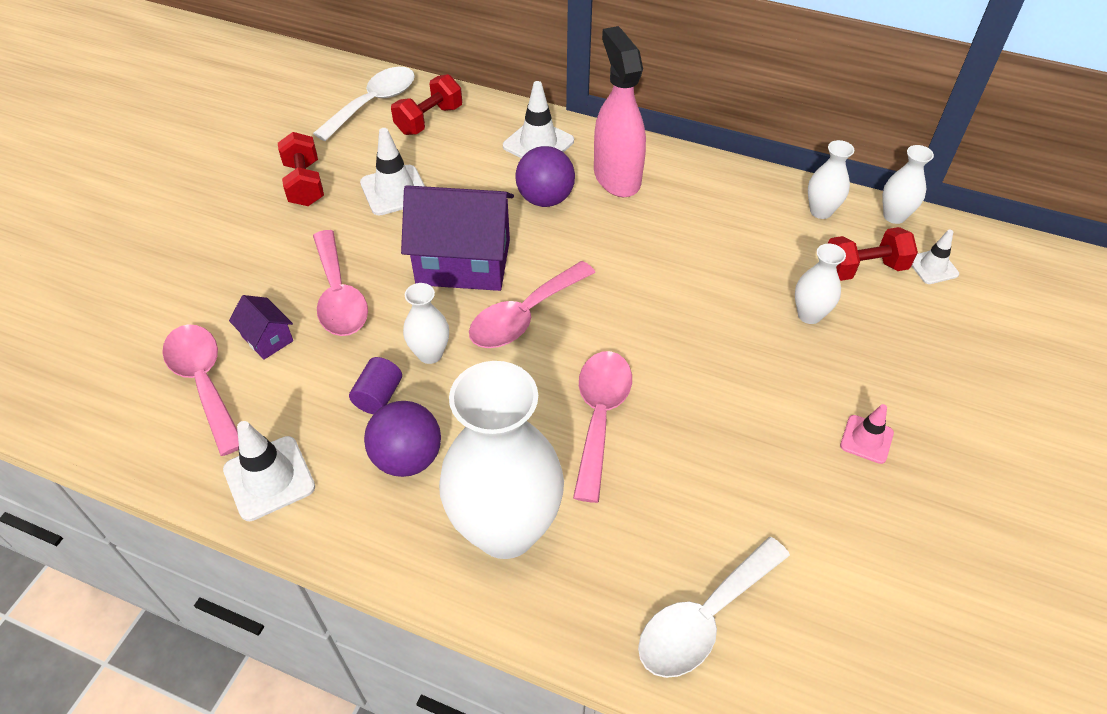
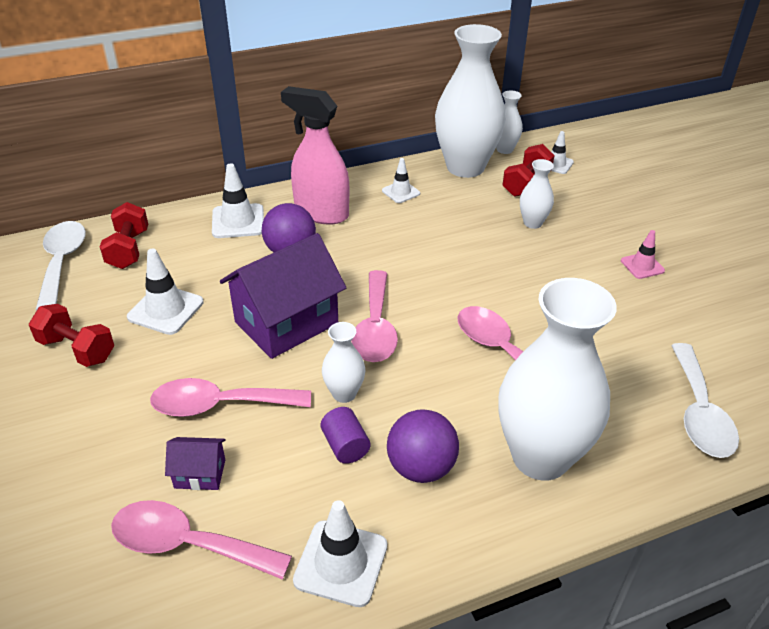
camera: 45 degrees left, 10 degrees down
pink spoon [313,230,368,336] -> pink spoon turned 150 degrees clockwise [150,378,311,417]
white vase [808,140,854,219] -> white vase [435,24,506,178], size x2.23
none -> white traffic cone [382,158,420,203]

